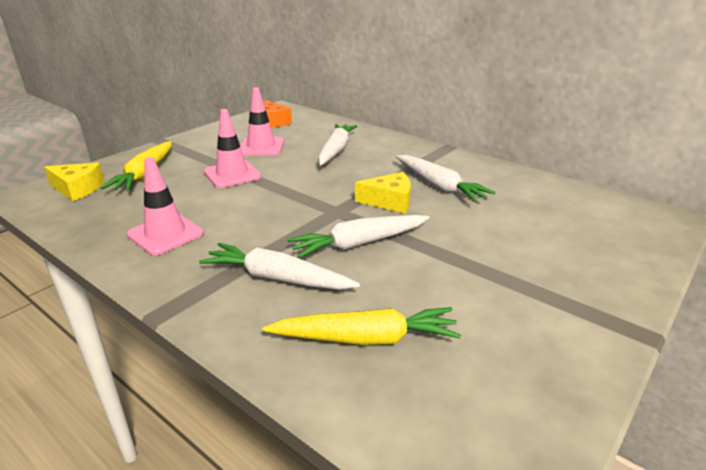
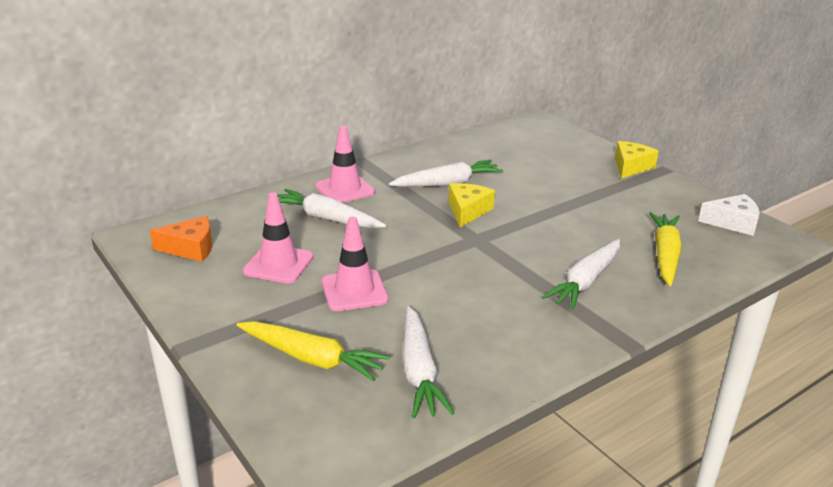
camera: 75 degrees left, 0 degrees up
yellow cheese [44,162,104,201] -> yellow cheese moved to [615,141,659,179]
pink traffic cone [127,157,204,255] -> pink traffic cone moved to [315,125,375,203]
white carrot [287,215,429,258] -> white carrot moved to [402,306,454,419]
none -> white cheese [698,194,760,236]

